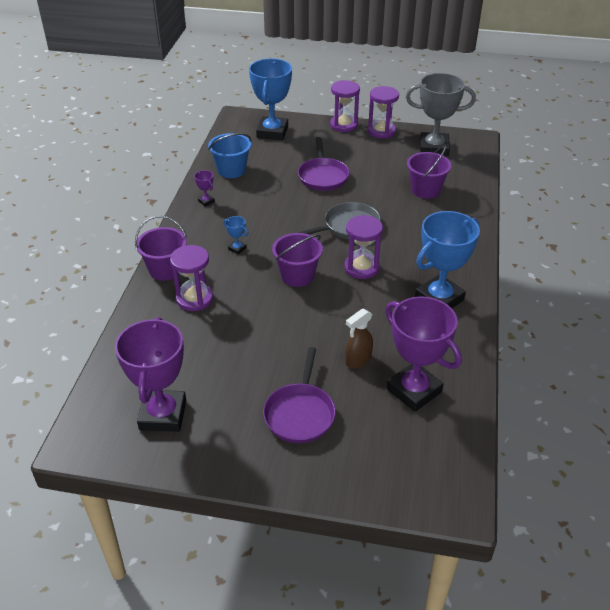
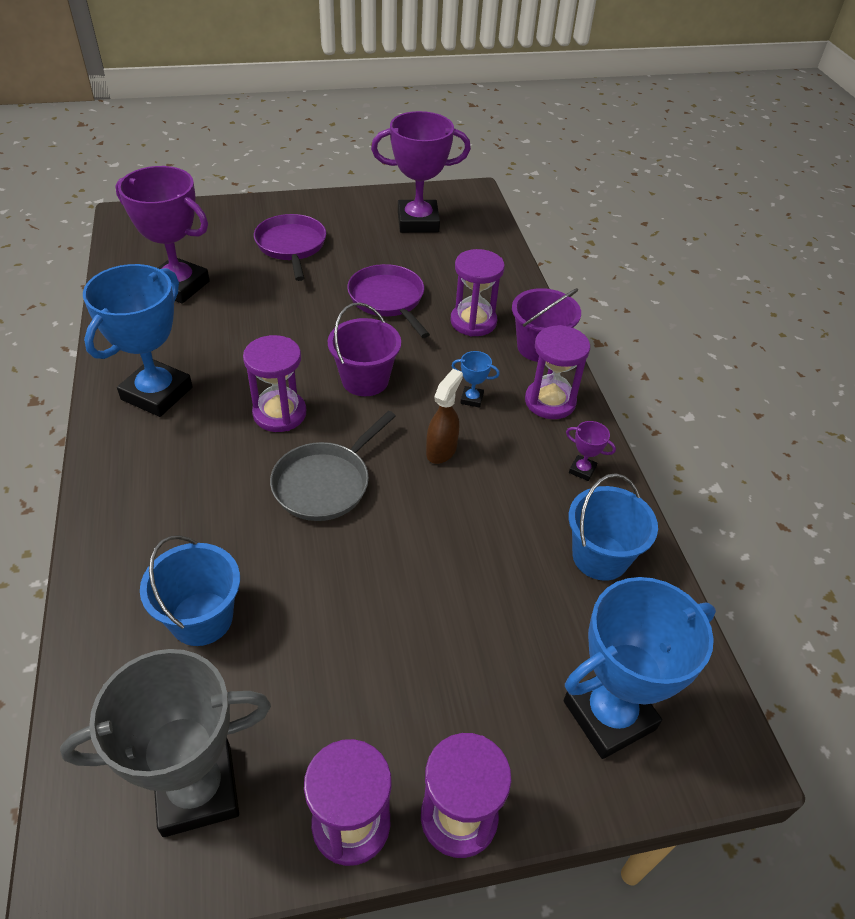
camera: 155 degrees right, 5 degrees up
purple trophy [115,317,186,432] -> purple trophy turned 75 degrees counterclockwise [371,111,471,233]
blue trophy [249,58,292,140] -> blue trophy turned 75 degrees clockwise [564,577,716,759]
purple pan [298,137,350,191] -> purple pan moved to [347,264,430,338]
brown spray bottle [345,309,373,369] -> brown spray bottle moved to [426,369,463,464]
purple bucket [407,146,452,199] -> blue bucket [140,535,240,646]
none -> purple hourglass [525,325,590,419]

